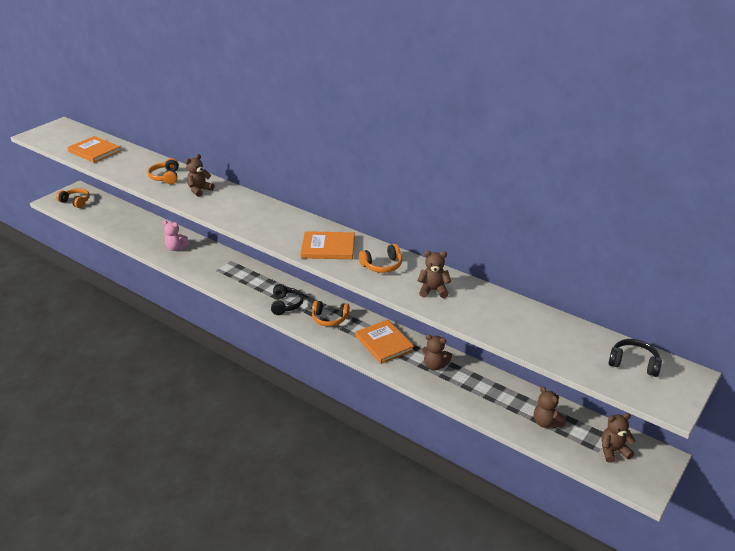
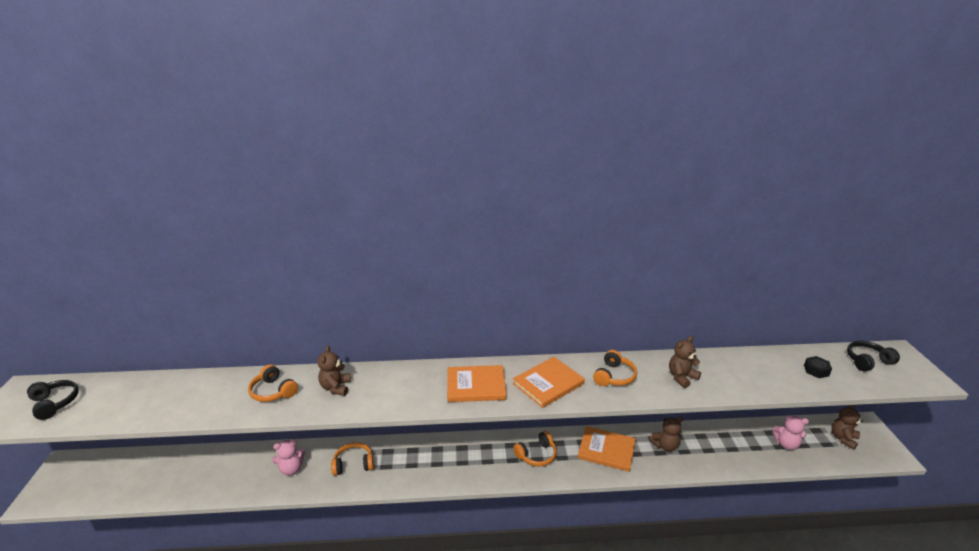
camera: 40 degrees left, 5 degrees down
orange headphones [56,188,90,208] -> orange headphones moved to [331,442,374,476]
orange book [67,136,121,163] -> orange book moved to [447,365,506,402]
black headphones [271,284,303,315] -> black headphones moved to [27,380,79,420]
brown teddy bear [534,386,566,429] -> pink teddy bear [772,415,809,450]
none -> black nut [804,356,832,378]

